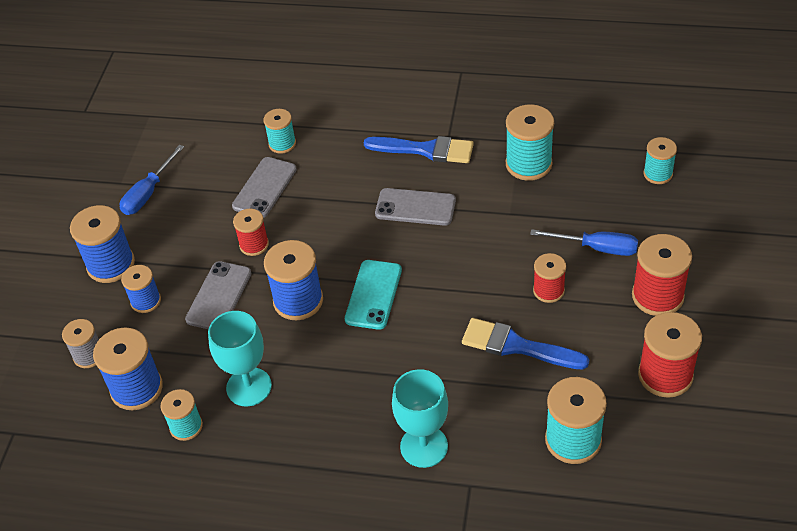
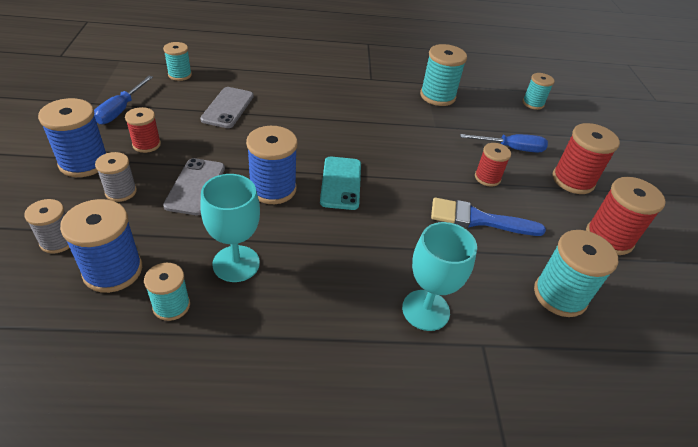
camera: 20 degrees left, 5 degrees down
blue spool [121,265,161,313] -> grey spool [95,152,137,202]
red spool [233,209,269,256] -> red spool moved to [125,107,161,153]
turquoise spool [263,109,296,154] -> turquoise spool moved to [163,42,192,81]
blue brush [364,136,474,163] -> none
grey phone [375,188,456,226] -> none

